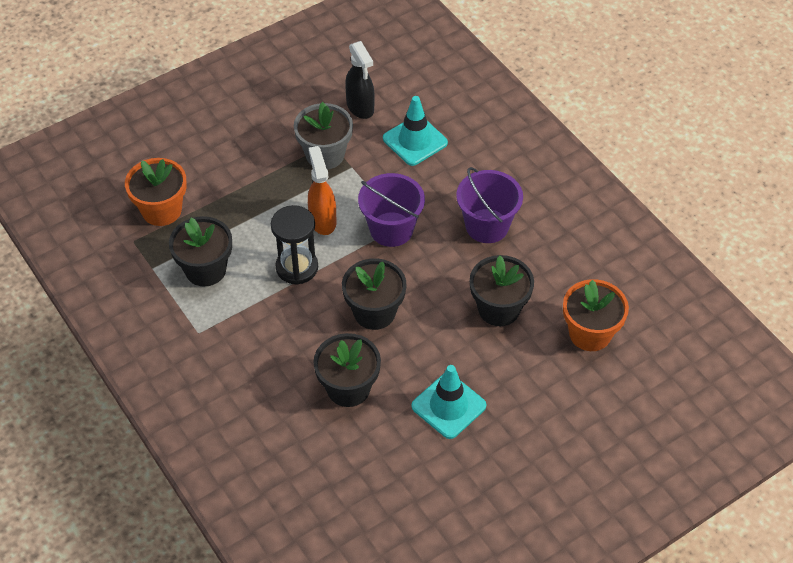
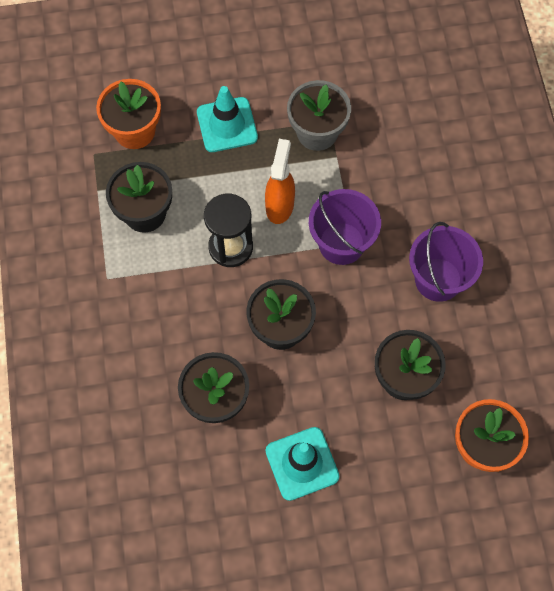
camera: 25 degrees right, 15 degrees up
black spray bottle [345,41,375,119] -> none
turquoise traffic cone [383,96,448,166] -> turquoise traffic cone moved to [197,86,258,152]

